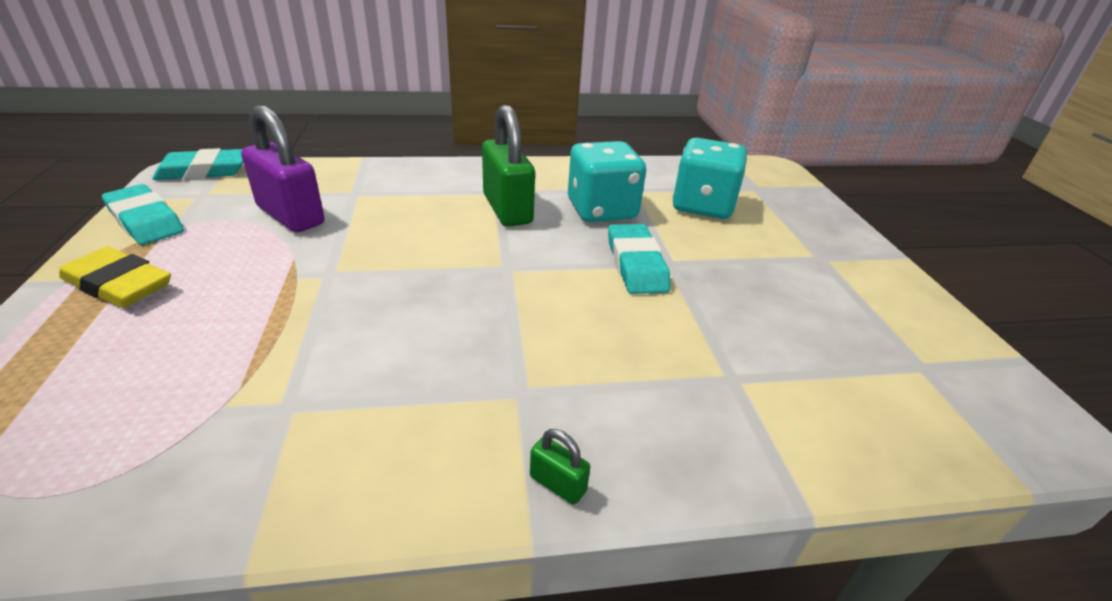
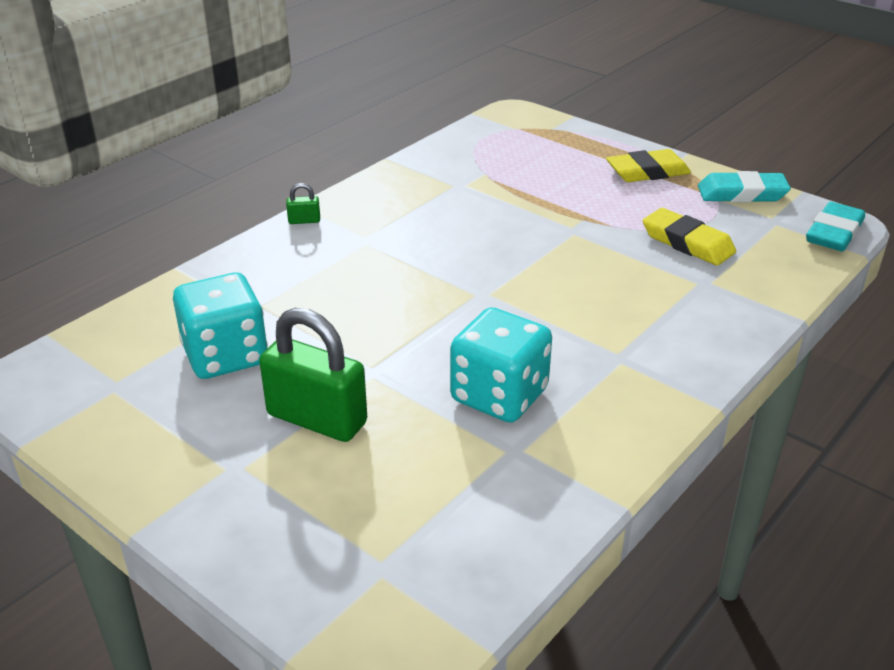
camera: 140 degrees right, 0 degrees up
purple padlock [241,105,325,232] -> yellow eraser [643,208,736,266]
green padlock [482,105,535,227] -> green padlock moved to [259,308,367,442]
turquoise eraser [608,224,671,294] -> none
turquoise dice [672,138,747,219] -> turquoise dice moved to [173,273,268,379]

